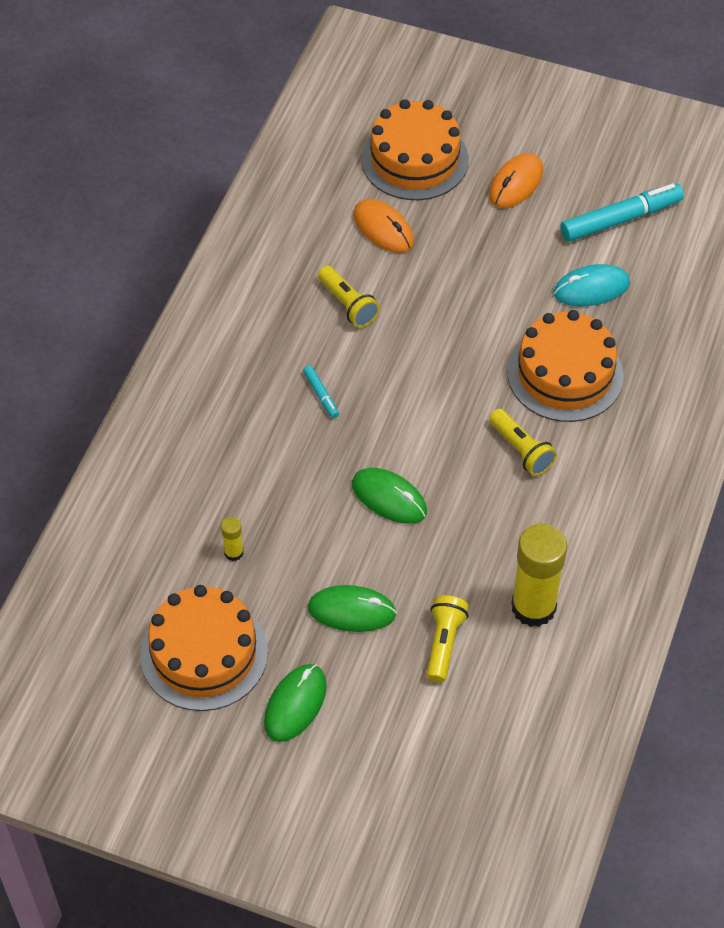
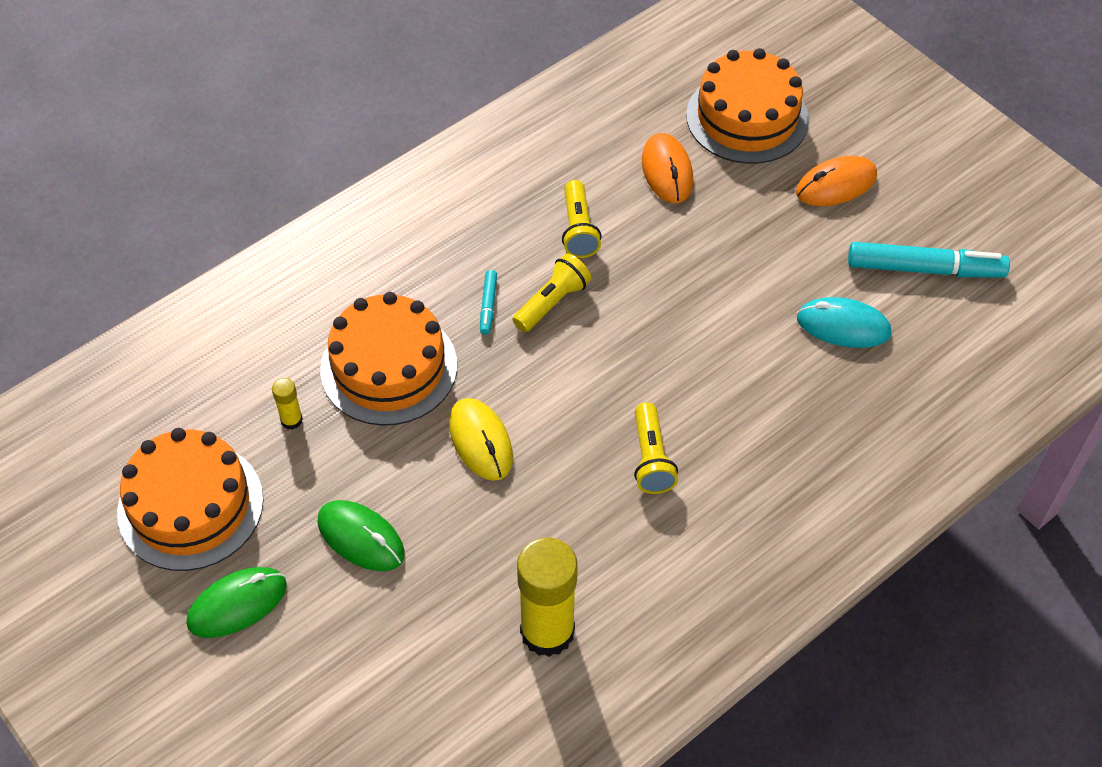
camera: 30 degrees right, 0 degrees up
green mouse [352,468,427,523] -> yellow mouse [449,398,513,481]
yellow flashlight [426,595,469,683] -> yellow flashlight moved to [512,253,591,332]
orange cake [507,310,624,422] -> orange cake moved to [320,292,457,426]

